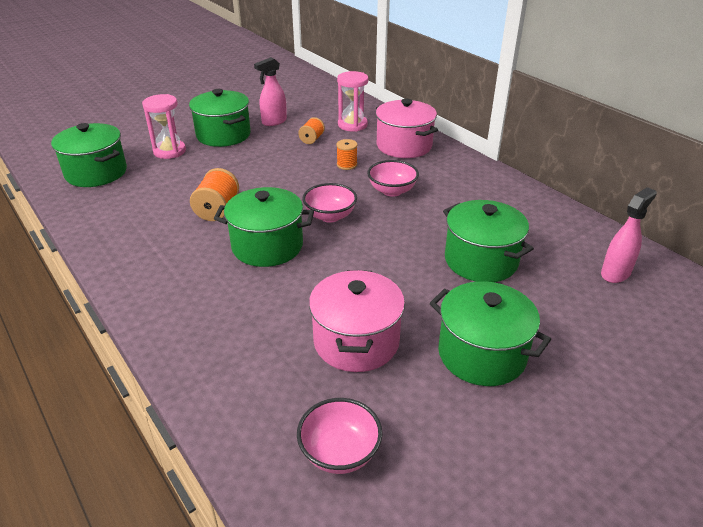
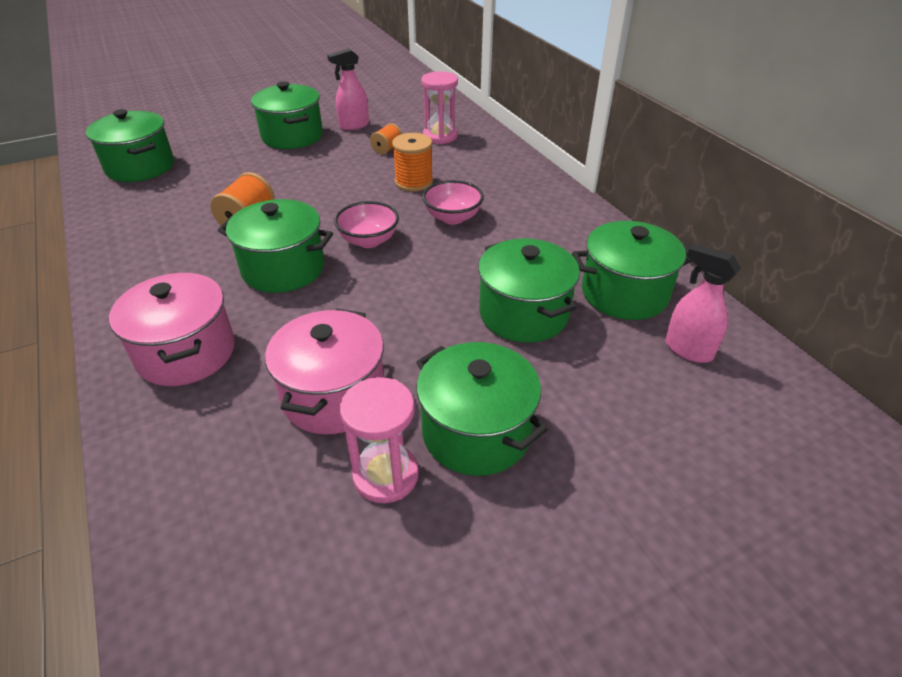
camera: 10 degrees right, 5 degrees up
pink hourglass [142,94,186,159] -> pink hourglass moved to [340,377,419,503]
pink bowl [297,398,382,474] -> none
orange spool [336,139,357,170] -> orange spool [392,133,433,192], size x1.59
pink pot [376,99,438,158] -> pink pot moved to [109,273,235,386]
pink spray bottle [601,187,657,283] -> pink spray bottle turned 105 degrees counterclockwise [665,244,741,363]
none -> green pot [572,221,693,320]

